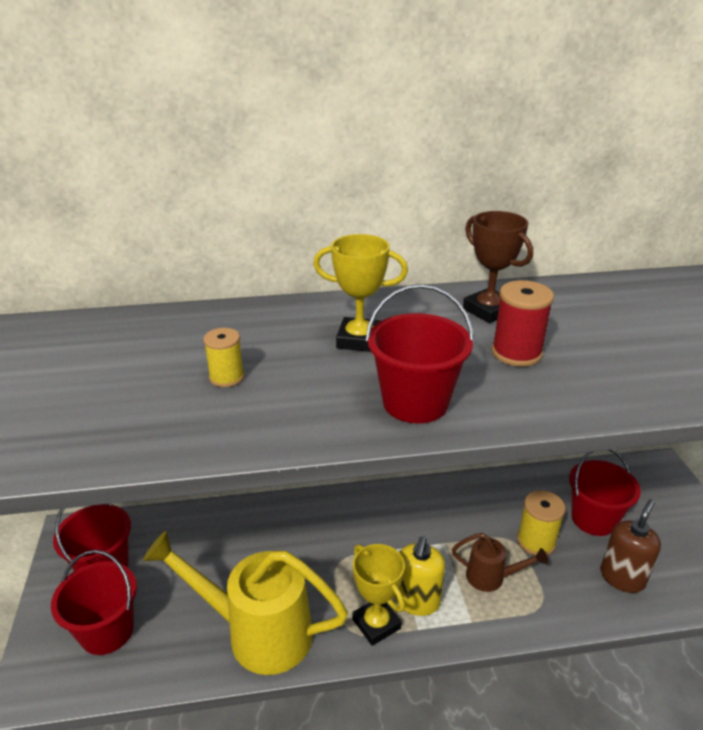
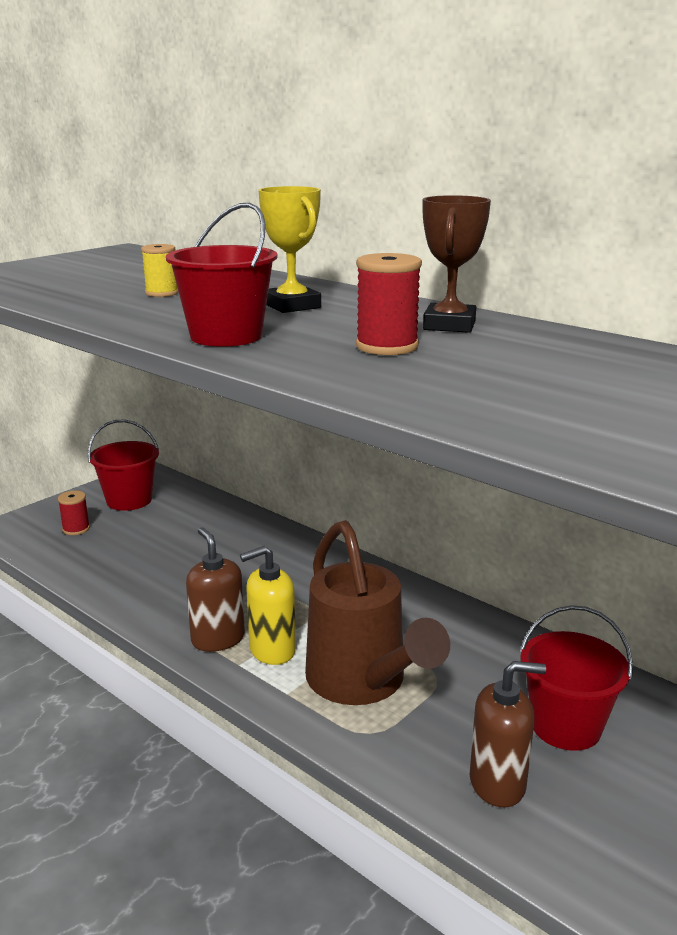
camera: 50 degrees right, 10 degrees down
red bucket [51,550,137,655] -> red spool [58,491,90,535]
yellow watering can [143,531,348,675] -> none
yellow trophy [352,544,405,646] -> brown soap dispenser [186,527,245,652]
brown watering can [452,533,548,592] -> brown watering can [305,520,450,705], size x2.03
yellow spool [517,490,566,556] -> none

